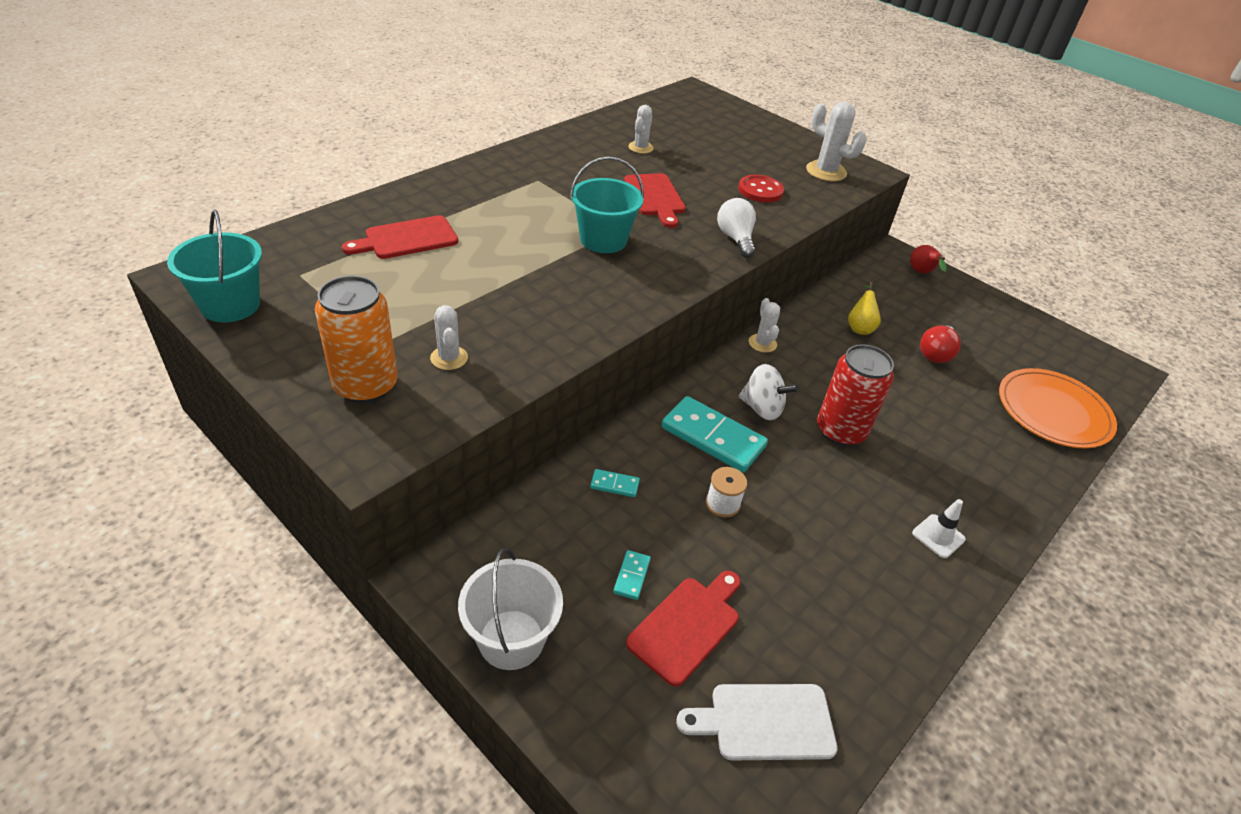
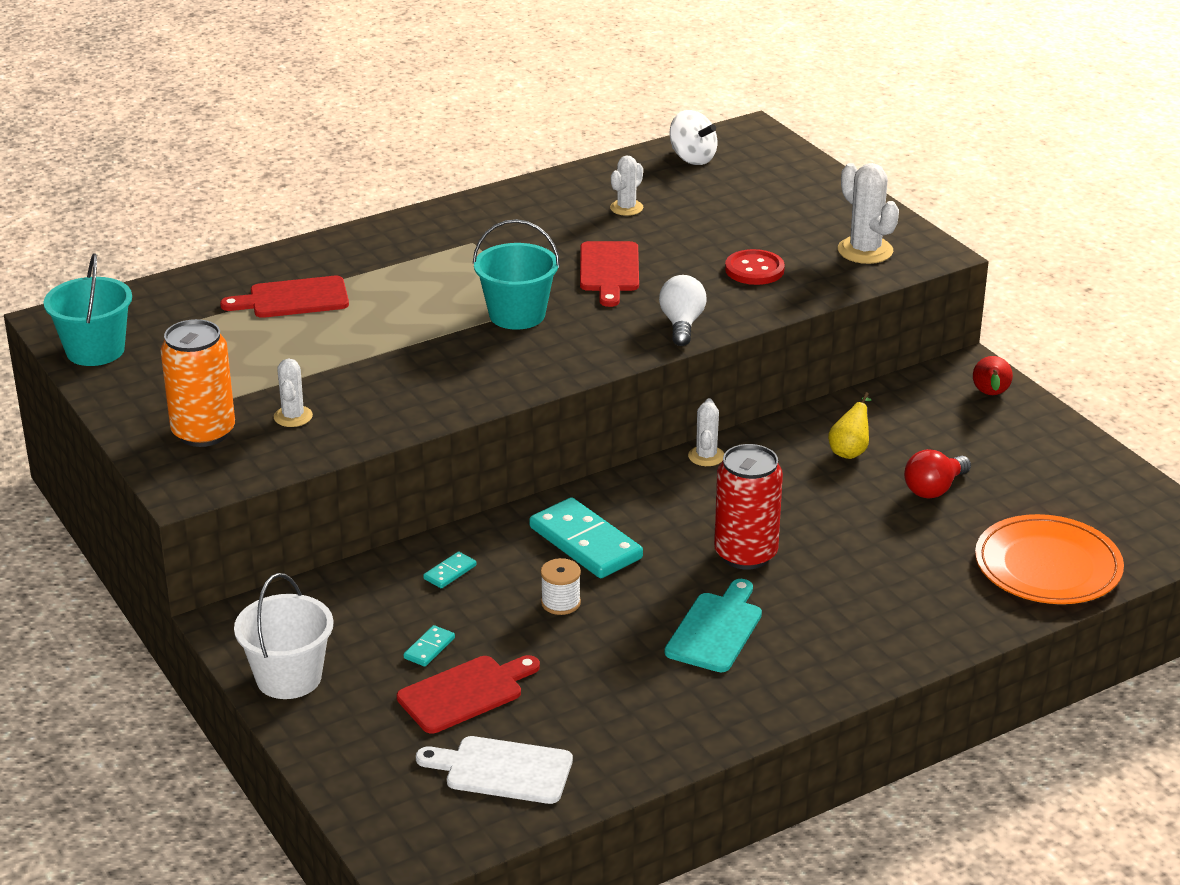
camera: 20 degrees right, 10 degrees down
turquoise domino [590,469,640,497] -> turquoise domino turned 75 degrees counterclockwise [423,551,476,588]
white spinning top [739,364,799,421] -> white spinning top moved to [670,110,717,165]
white traffic cone [912,499,966,558] -> none
none -> turquoise cutting board [665,579,762,672]

